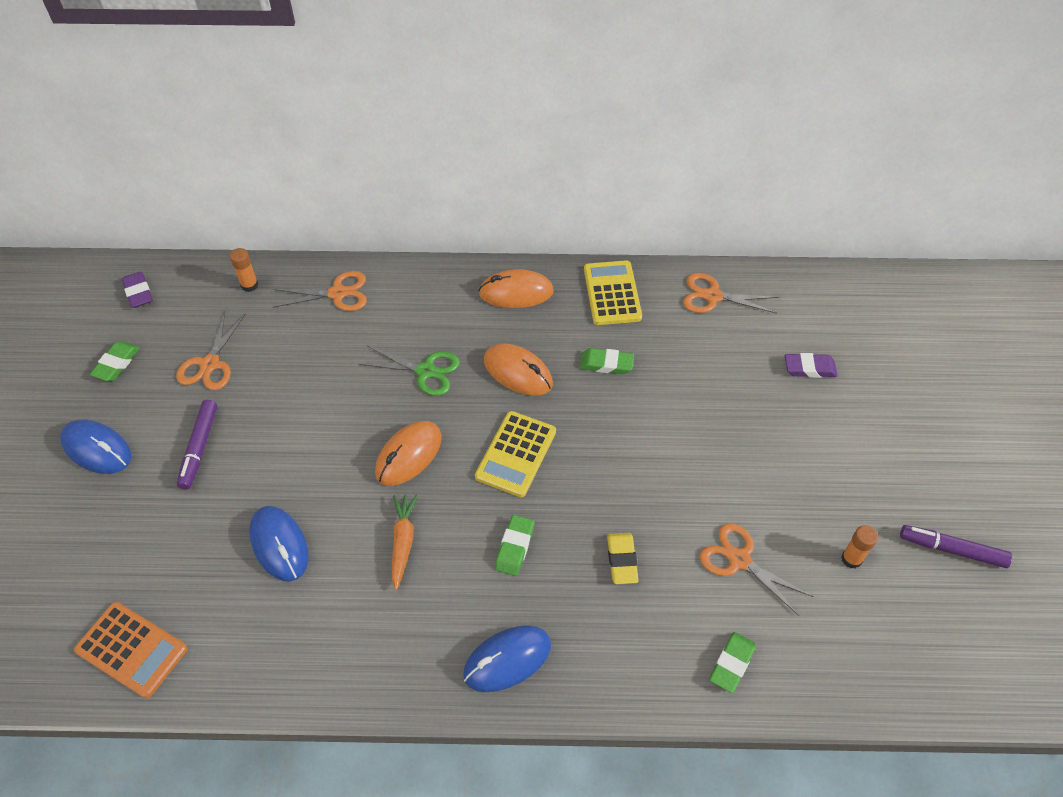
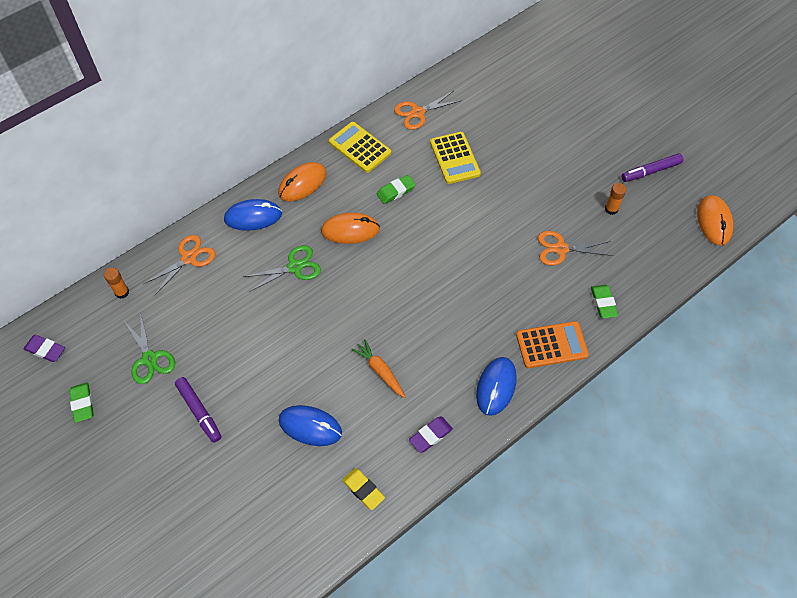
camera: 40 degrees left, 5 degrees up
blue mouse [60,419,131,474] -> blue mouse moved to [224,199,282,231]
orange calculator [74,602,187,699] -> orange calculator moved to [516,321,589,368]
orange scissors [176,311,246,390] -> green scissors [124,312,175,384]
orange mouse [375,421,442,486] -> orange mouse moved to [697,195,733,246]
yellow calculator [475,411,556,497] -> yellow calculator moved to [430,132,481,184]
green eraser [495,515,534,576] -> none
yellow eraser [607,533,639,584] -> yellow eraser moved to [342,468,385,510]
purple eraser [785,353,838,378] -> purple eraser moved to [409,416,453,453]

